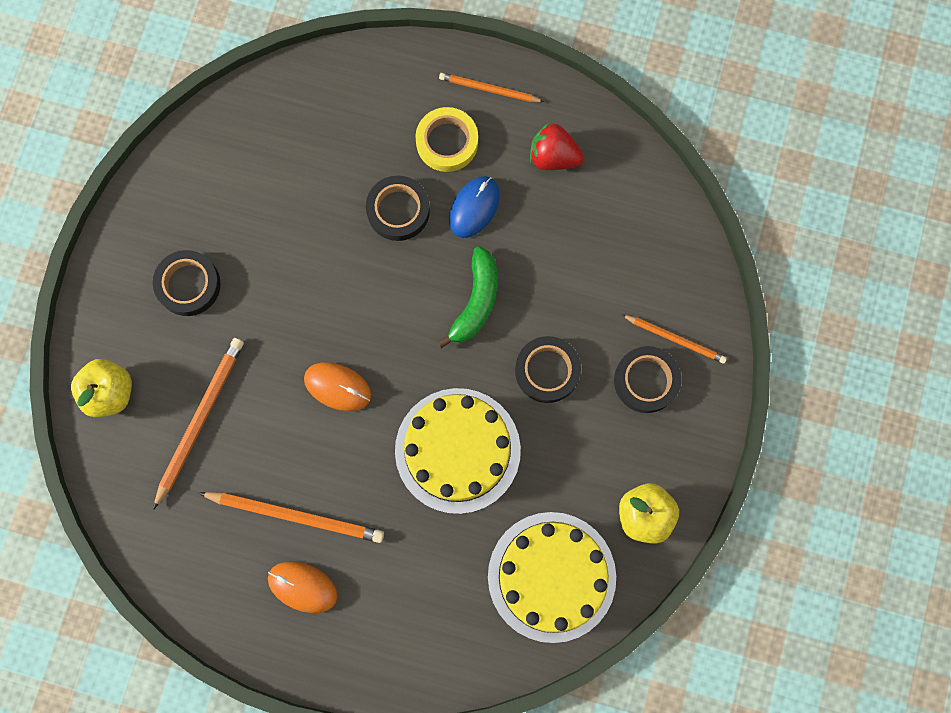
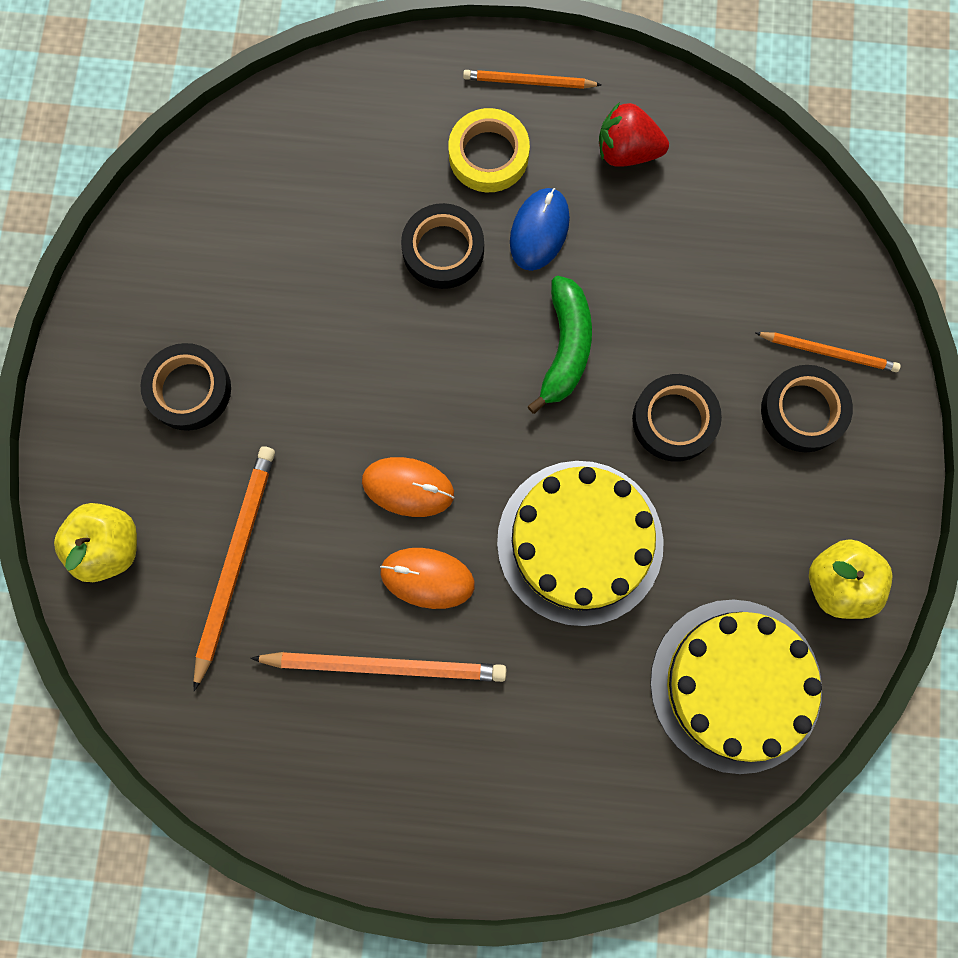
camera: 10 degrees left, 0 degrees up
orange mouse [268,561,338,613] -> orange mouse moved to [380,548,475,609]

